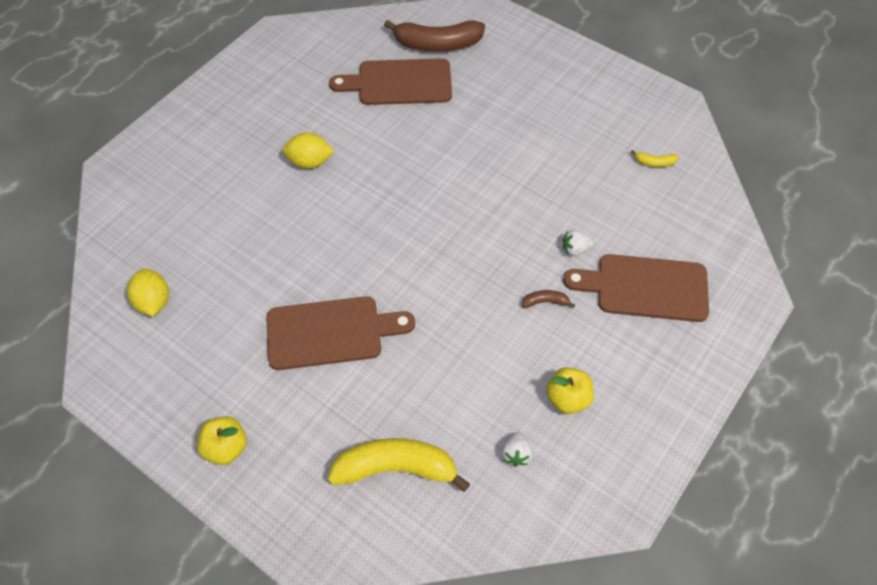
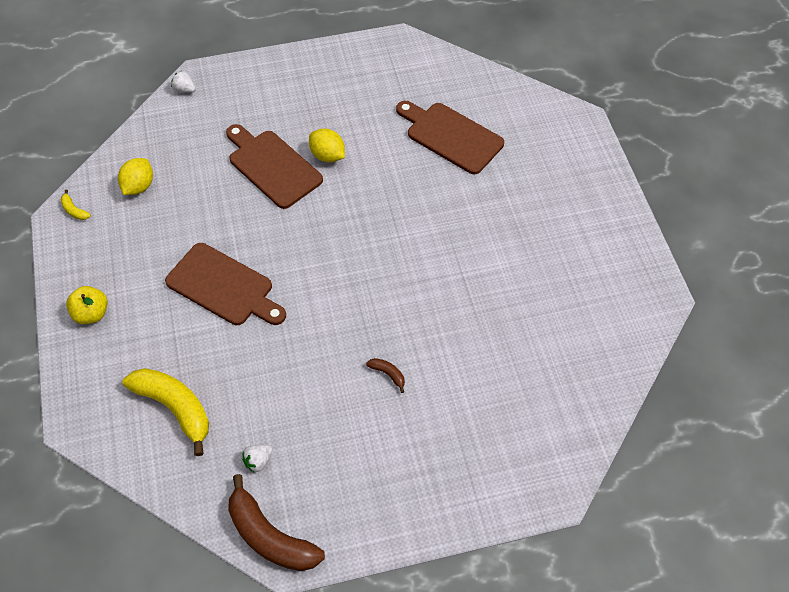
camera: 40 degrees right, 0 degrees up
brown banana [384,20,485,51] -> brown banana moved to [228,474,325,571]
yellow apple [546,367,594,414] -> none
white strawberry [563,229,593,256] -> white strawberry moved to [171,71,196,93]
brown cutting board [563,254,709,322] -> brown cutting board moved to [226,124,323,209]
yellow banana [630,150,678,167] -> yellow banana moved to [60,189,91,220]

